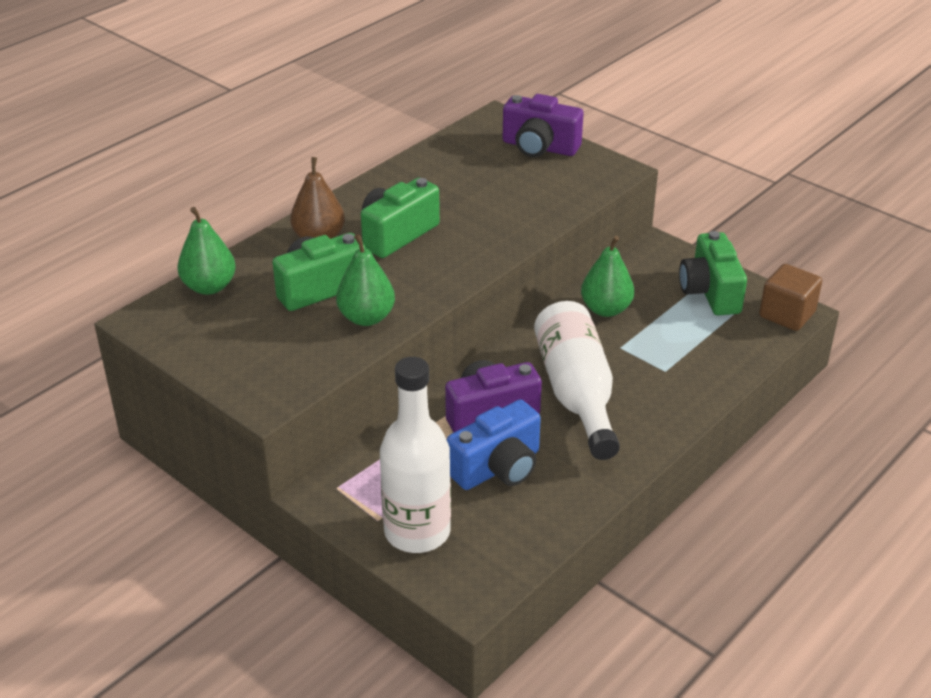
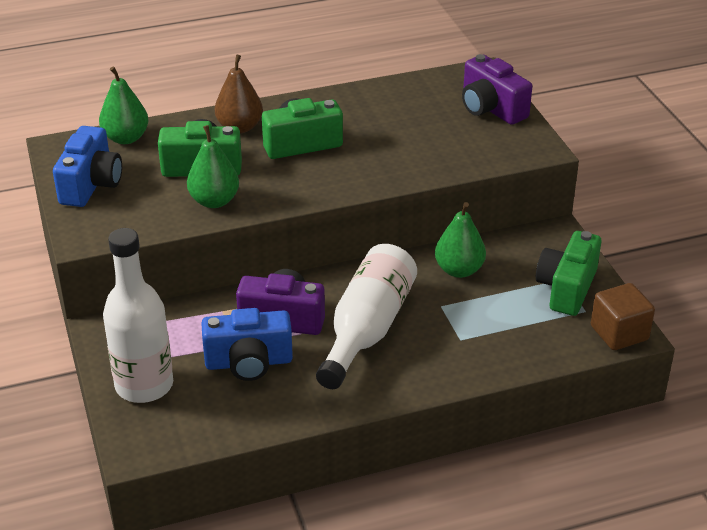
camera: 30 degrees right, 0 degrees up
none -> blue camera [53,126,122,207]

